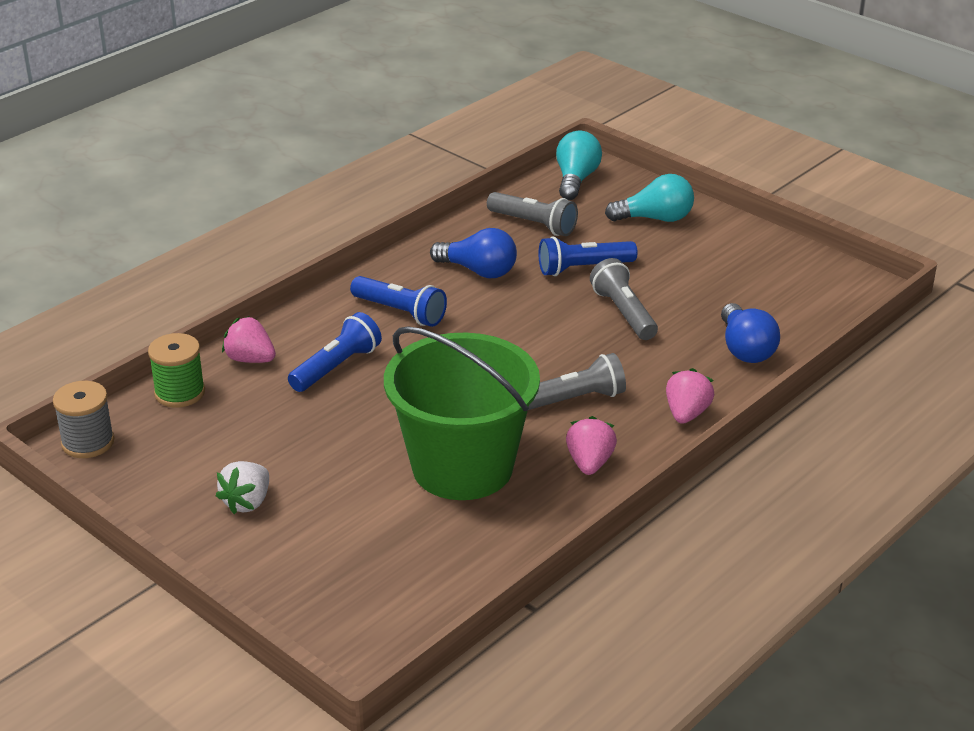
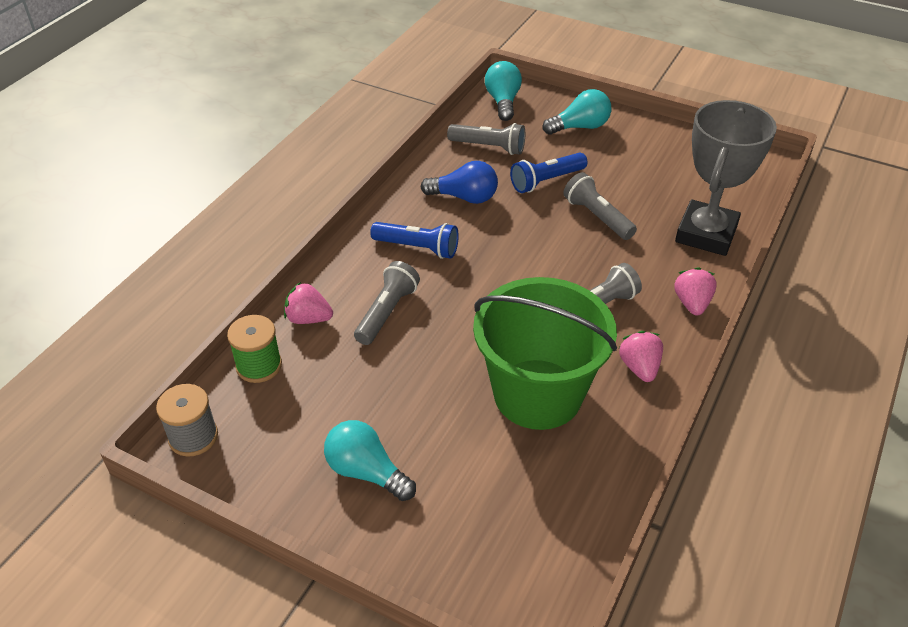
camera: 15 degrees left, 10 degrees up
white strawberry [216,461,269,514] -> turquoise light bulb [324,420,416,501]
blue flashlight [288,312,382,392] -> grey flashlight [354,261,420,345]
blue light bulb [721,303,780,363] -> grey trophy [675,100,777,256]

